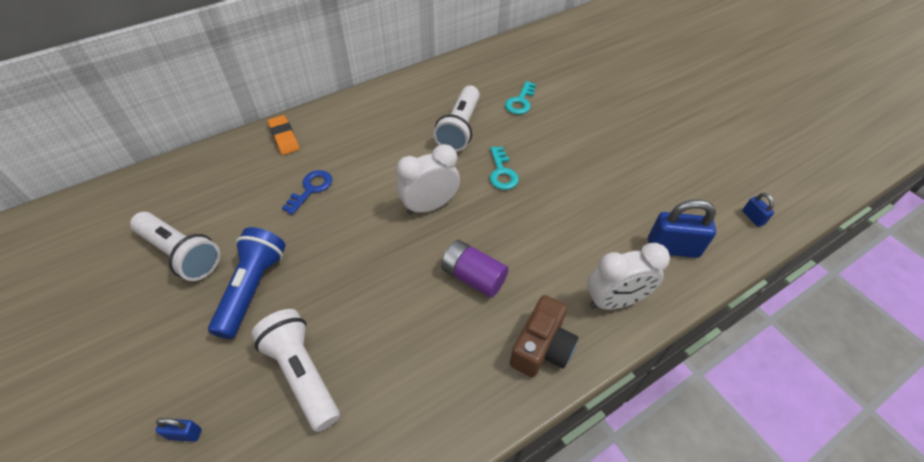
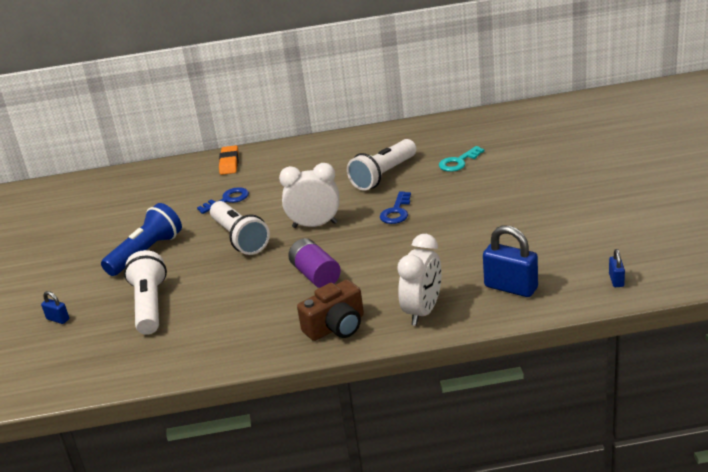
camera: 30 degrees right, 20 degrees down
white flashlight [130,212,220,281] -> white flashlight moved to [210,201,270,255]
turquoise key [490,147,519,190] -> blue key [380,191,411,224]
white clock [587,243,670,310] -> white clock turned 75 degrees counterclockwise [397,234,442,326]

